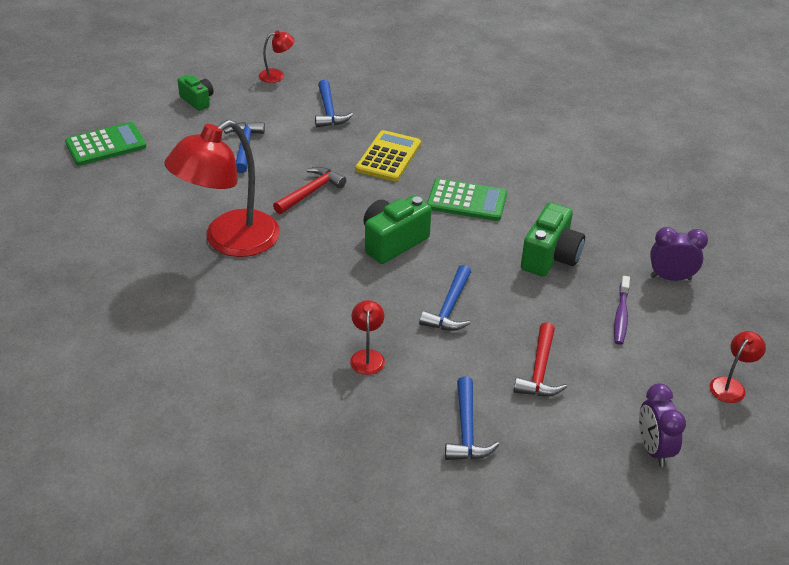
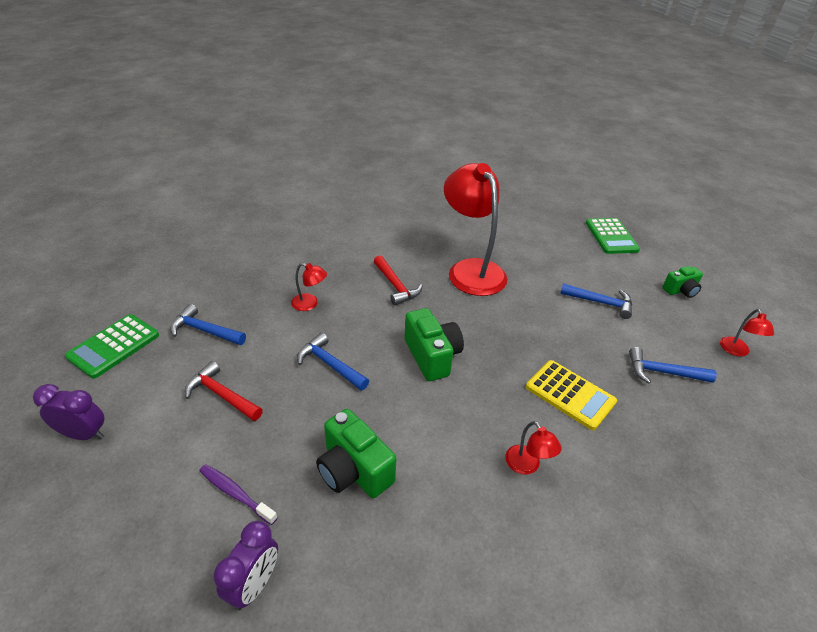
camera: 110 degrees right, 0 degrees up
red hammer [273,167,346,214] -> red hammer moved to [374,256,422,305]
green calculator [427,178,507,221] -> green calculator moved to [65,314,159,379]
red lamp [710,331,766,403] -> red lamp moved to [505,421,562,475]

